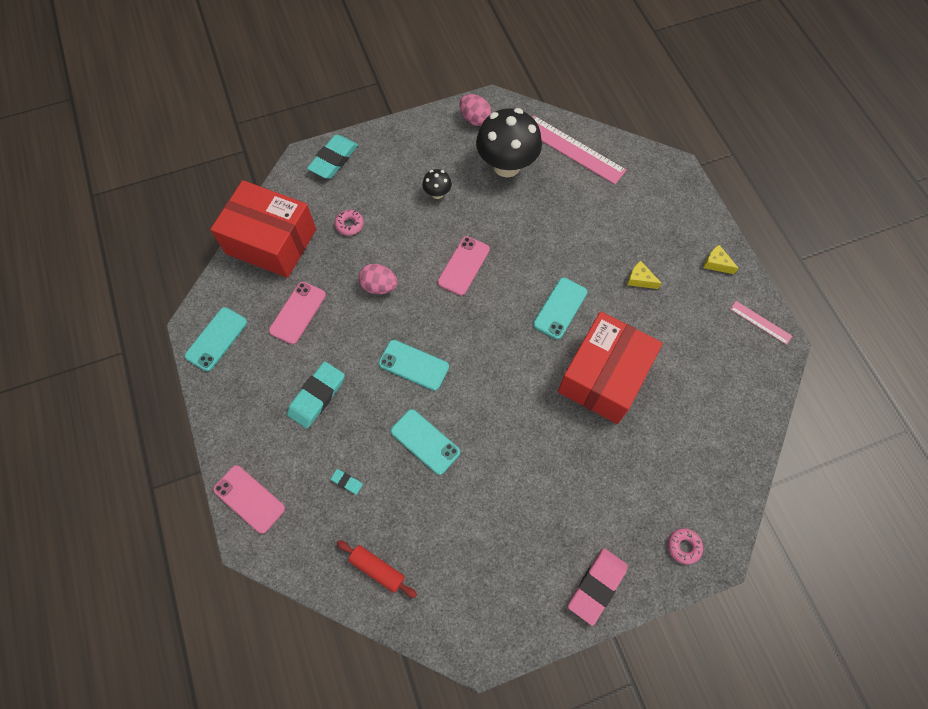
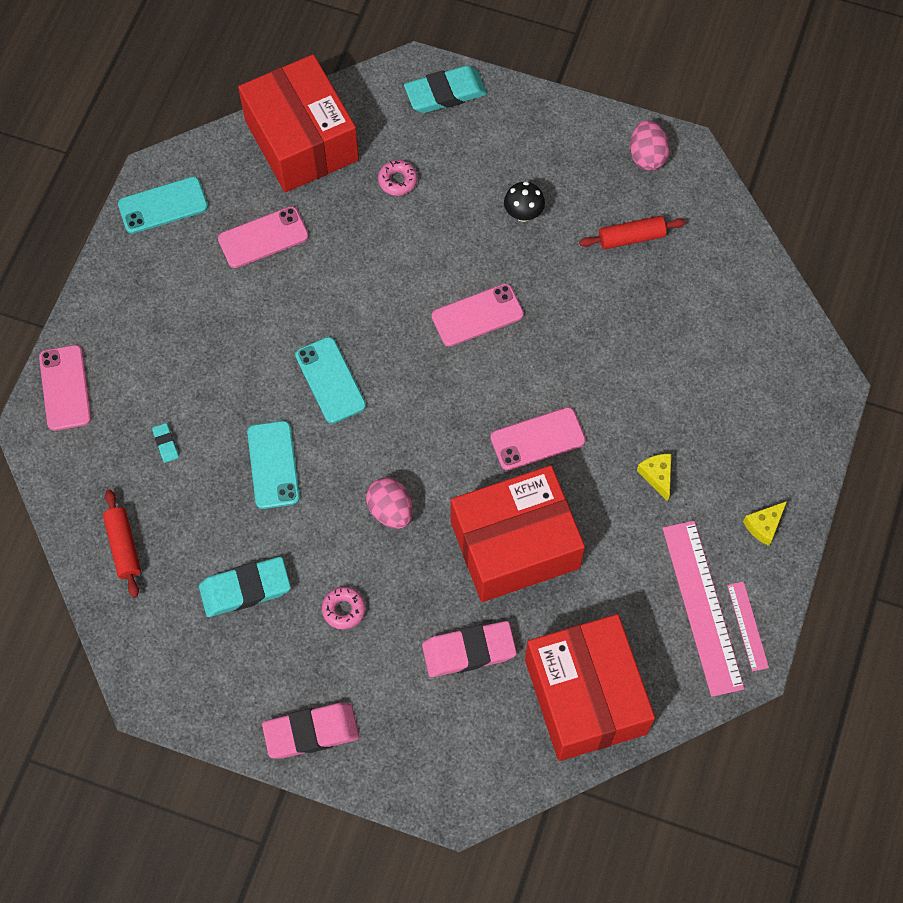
camera: 40 degrees right, 0 degrees up
turquoise eraser [287,361,345,429] -> turquoise eraser moved to [199,557,291,617]
pink egg [359,264,398,294] -> pink egg moved to [366,477,413,529]
black mushroom [476,108,542,177] -> red rolling pin [579,216,686,249]
pink ruler [532,115,626,184] -> pink ruler moved to [662,521,745,697]
turquoise phone [533,278,587,339] -> pink phone [490,407,586,470]
pink donut [668,528,703,564] -> pink donut moved to [322,587,366,630]
yellow cheese [703,245,739,274] -> yellow cheese turned 120 degrees counterclockwise [743,501,787,546]
none -> pink eraser [422,621,517,677]
none -> red box [525,614,655,761]

